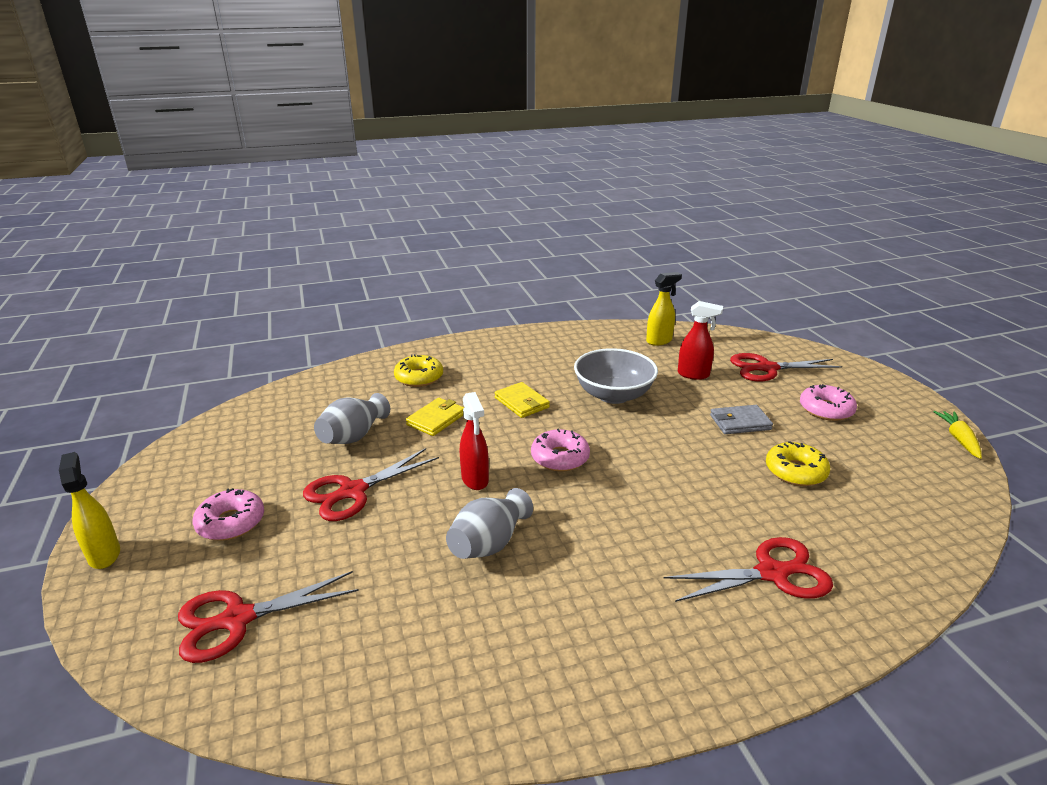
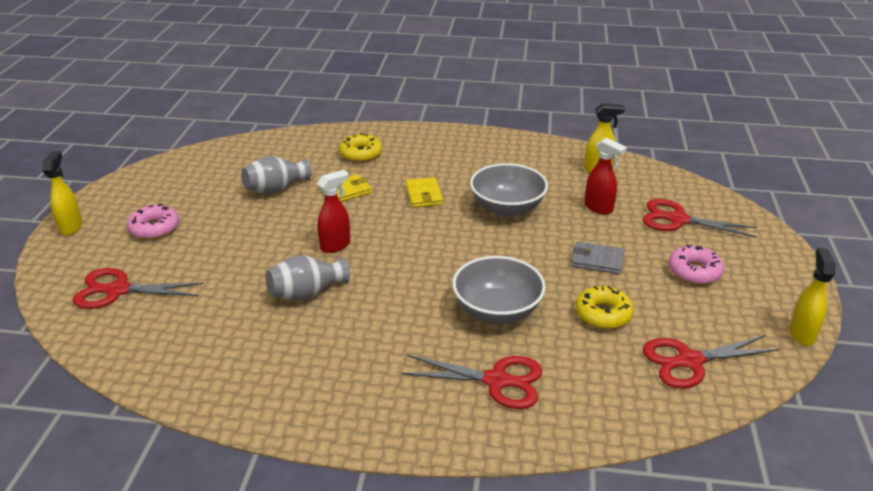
camera: 25 degrees right, 5 degrees up
red scissors [303,448,439,521] -> red scissors moved to [643,335,780,389]
red spray bottle [460,392,489,490] -> red spray bottle turned 135 degrees counterclockwise [317,170,350,253]
pink donut [531,429,590,472] -> none
yellow carrot [933,411,982,459] -> yellow spray bottle [789,248,835,346]
none -> grey bowl [452,256,546,324]

